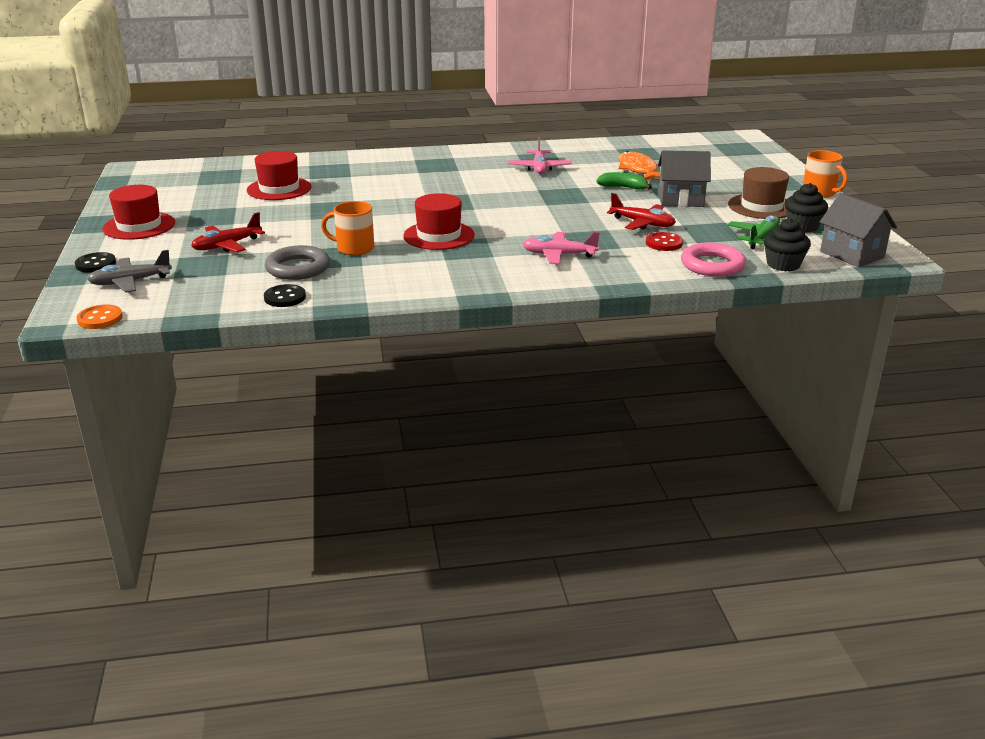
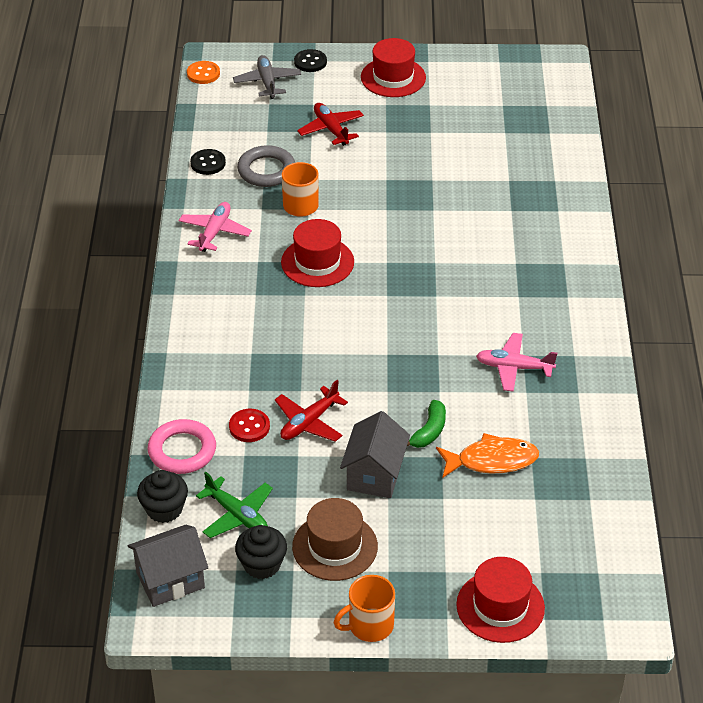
camera: 100 degrees right, 15 degrees up
red hat [247,151,312,200] -> red hat moved to [456,557,545,643]
pink plane [523,232,600,264] -> pink plane moved to [179,202,252,252]

